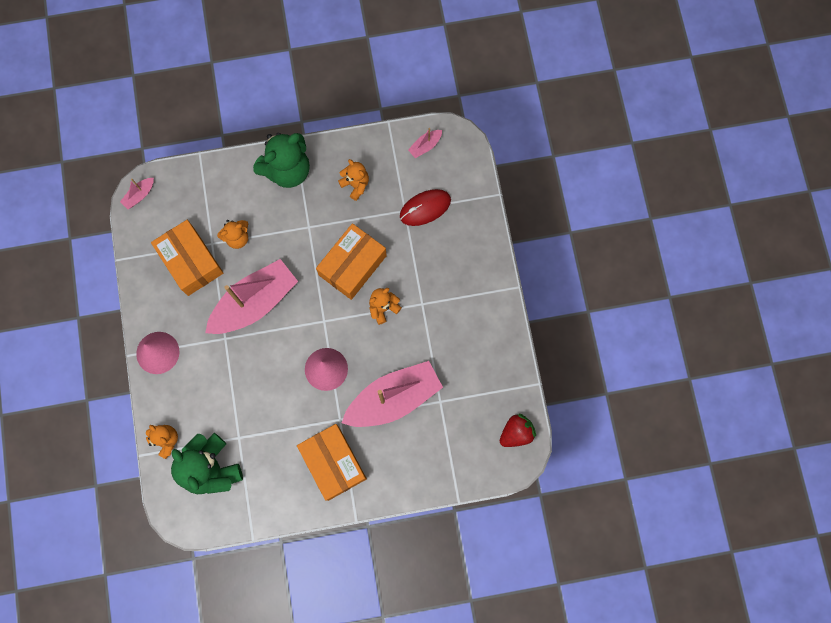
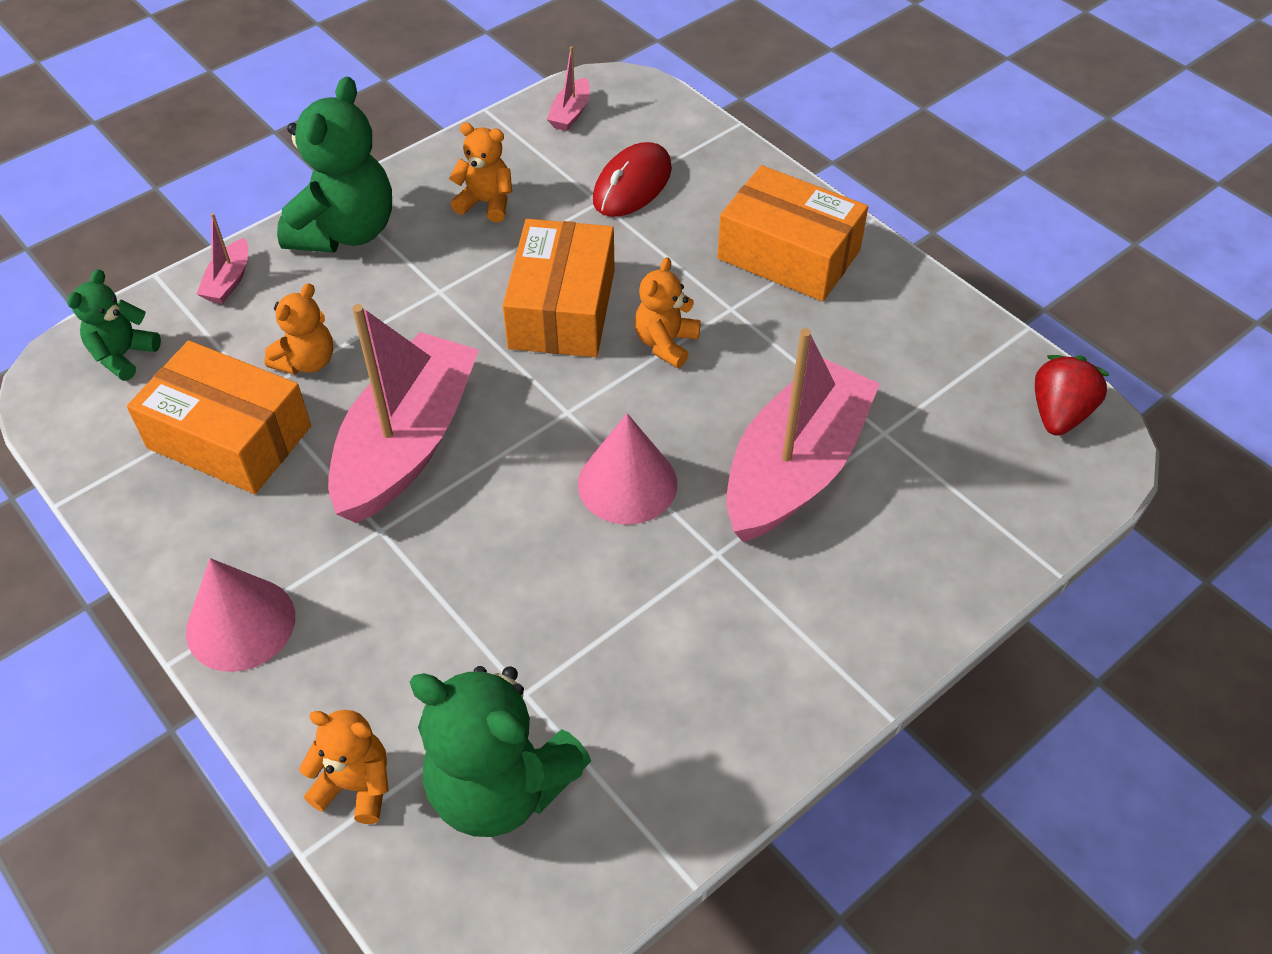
camera: 30 degrees left, 25 degrees down
pink boat [120,178,154,209] -> pink boat moved to [197,213,248,304]
orange box [297,424,367,501] -> orange box moved to [717,165,868,301]
none -> green teddy bear [67,269,161,381]

